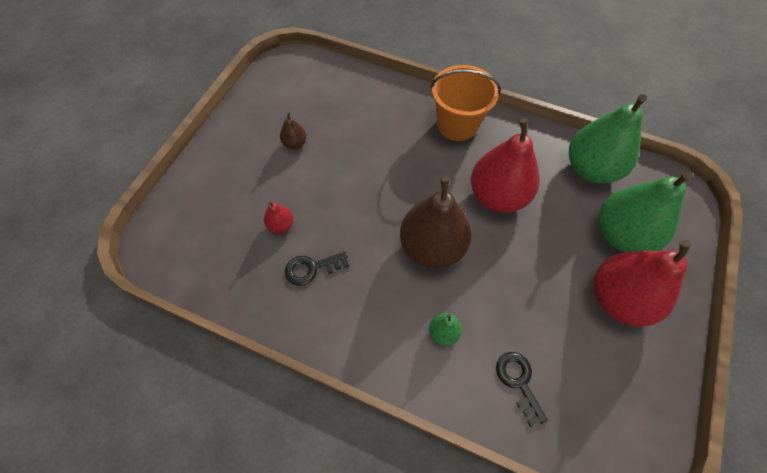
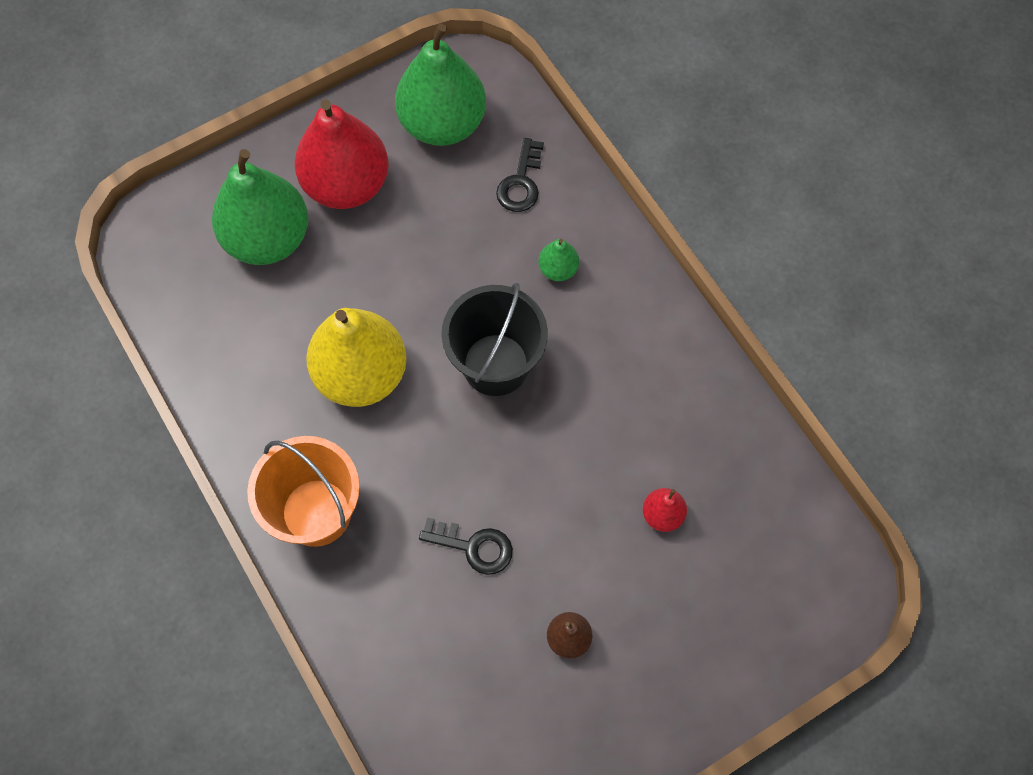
camera: 145 degrees left, 5 degrees up
black key [285,251,349,286] -> black key moved to [419,517,513,575]
brown pear [400,177,472,269] -> black bucket [441,283,548,396]
red pear [471,118,540,213] -> yellow pear [306,308,407,407]
green pear [569,94,647,184] -> green pear moved to [395,24,486,146]

